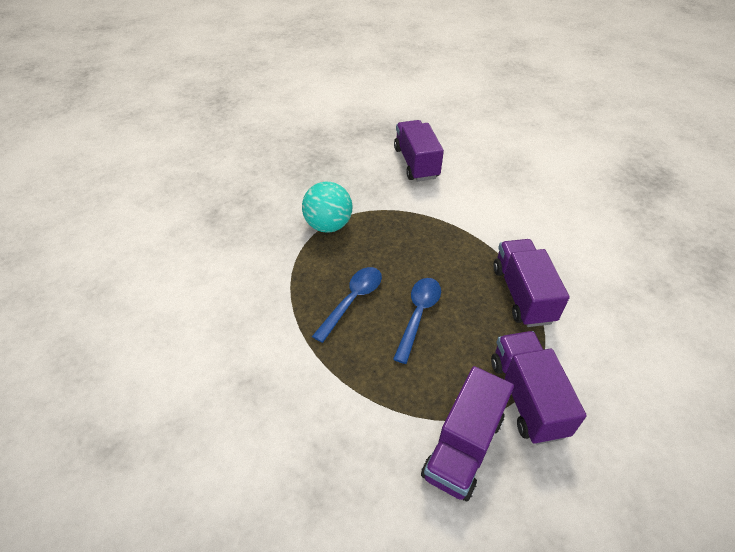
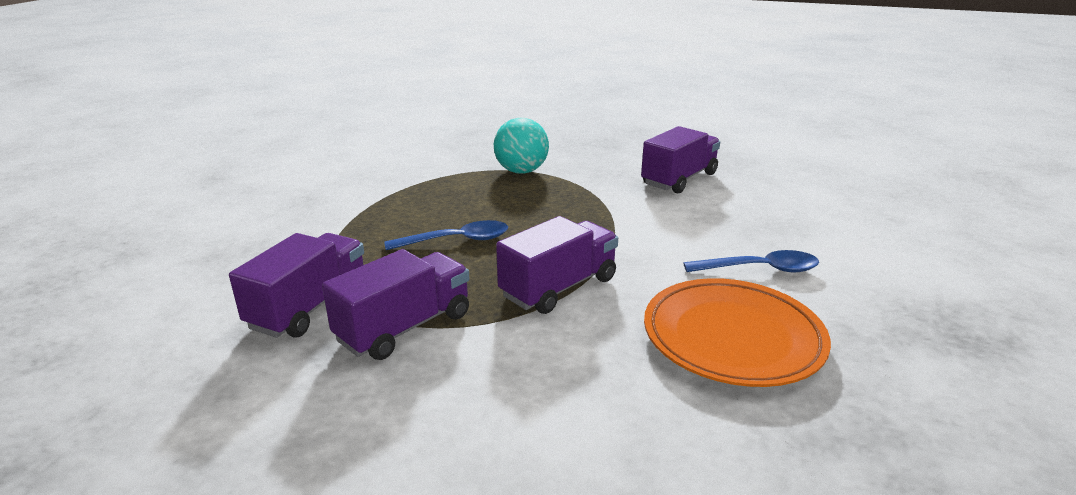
camera: 55 degrees right, 20 degrees down
blue spoon [312,267,382,343] -> blue spoon moved to [684,250,819,273]
purple truck [421,366,514,501] -> purple truck turned 120 degrees clockwise [229,233,364,338]
none -> orange plate [644,278,831,387]

